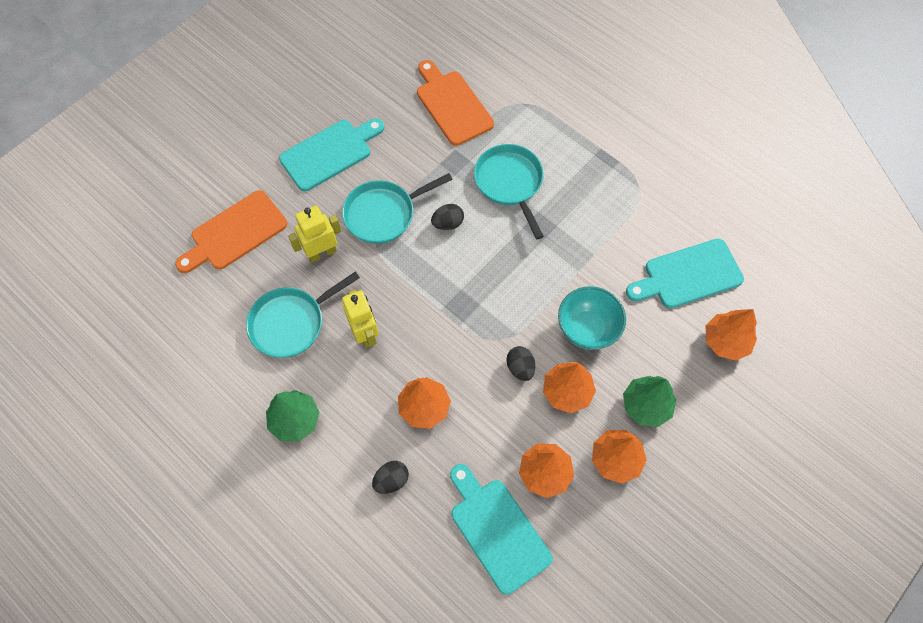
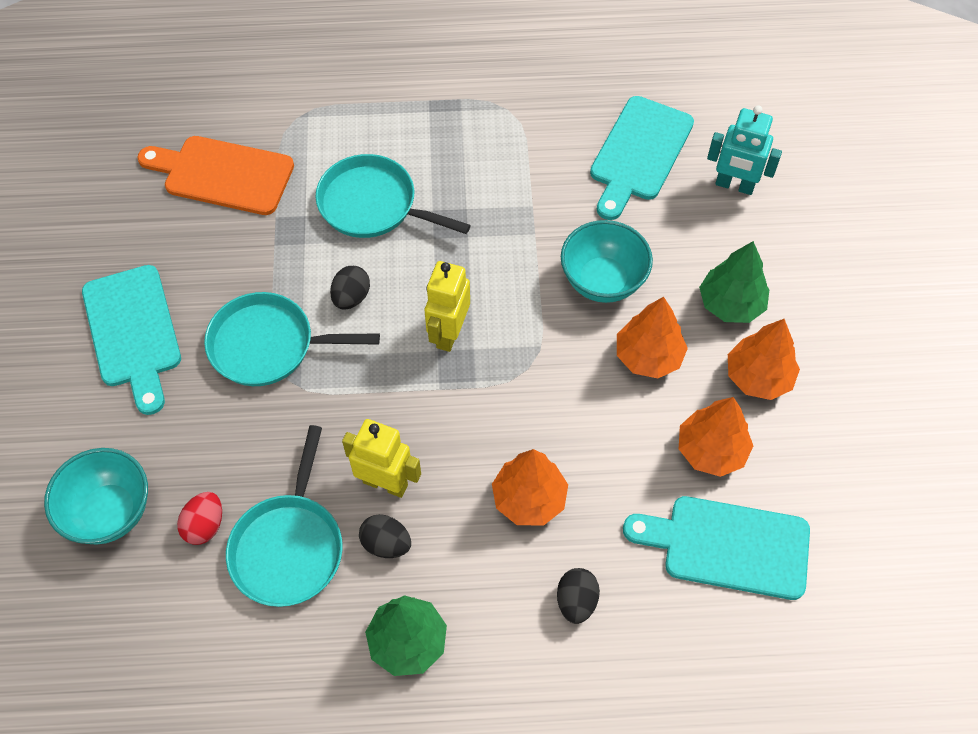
camera: 45 degrees left, 5 degrees down
orange cutting board [175,190,287,273] -> turquoise bowl [44,448,148,545]
turquoise cutting board [279,118,384,191] -> turquoise cutting board turned 150 degrees clockwise [82,265,181,415]
yellow robot [288,206,341,263] -> yellow robot moved to [425,261,470,352]
turquoise pan [342,173,453,244] -> turquoise pan turned 75 degrees clockwise [204,292,380,386]
black egg [507,346,535,381] -> black egg moved to [359,514,411,558]
orange tree [706,309,757,361] -> turquoise robot [707,105,782,195]
none -> red egg [177,492,222,545]

